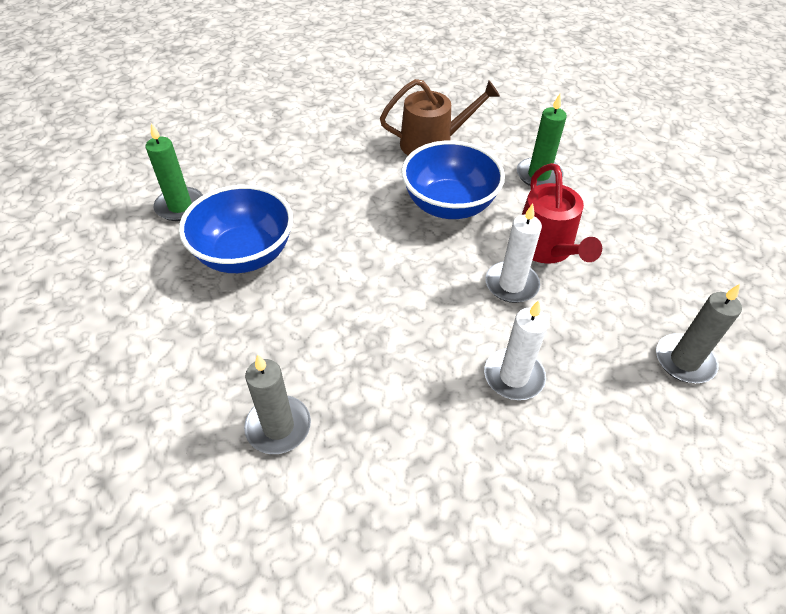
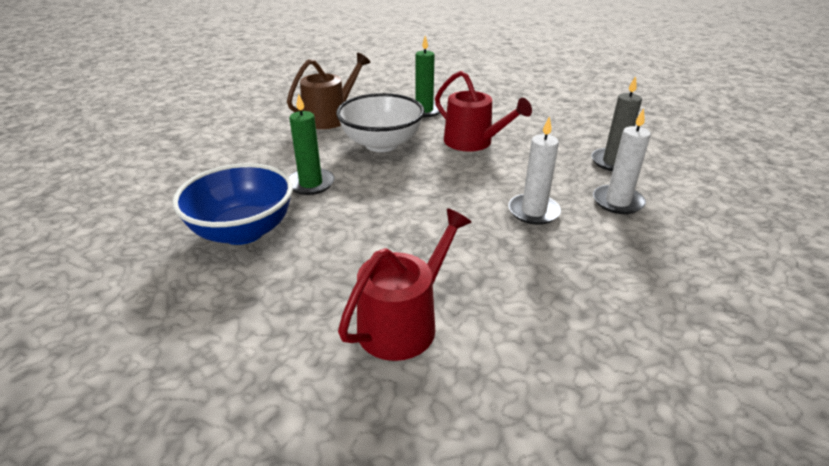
camera: 35 degrees left, 15 degrees down
green candle [145,123,203,221] -> green candle moved to [289,94,335,195]
grey candle [244,354,311,454] -> red watering can [338,208,471,361]
blue bowl [401,141,505,219] -> white bowl [336,93,425,152]
white candle [485,204,542,303] -> white candle moved to [593,108,651,214]

